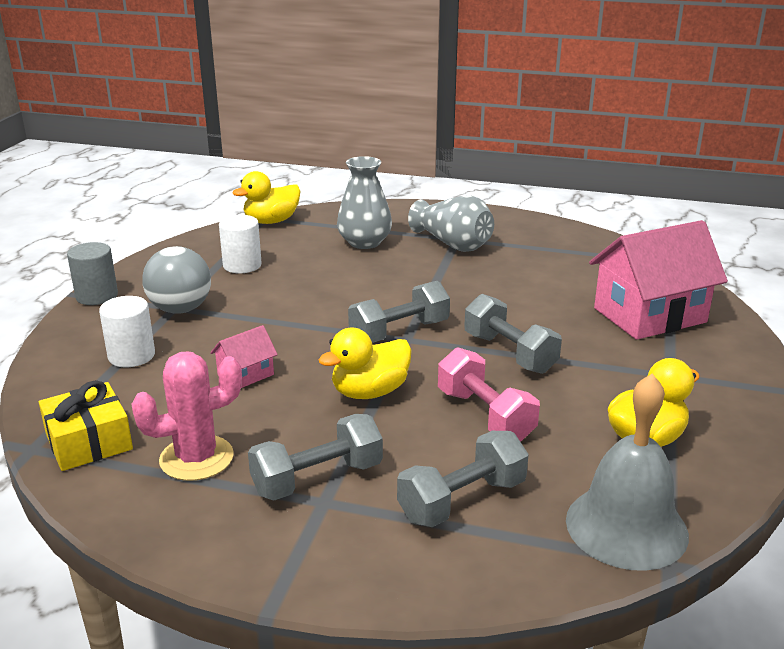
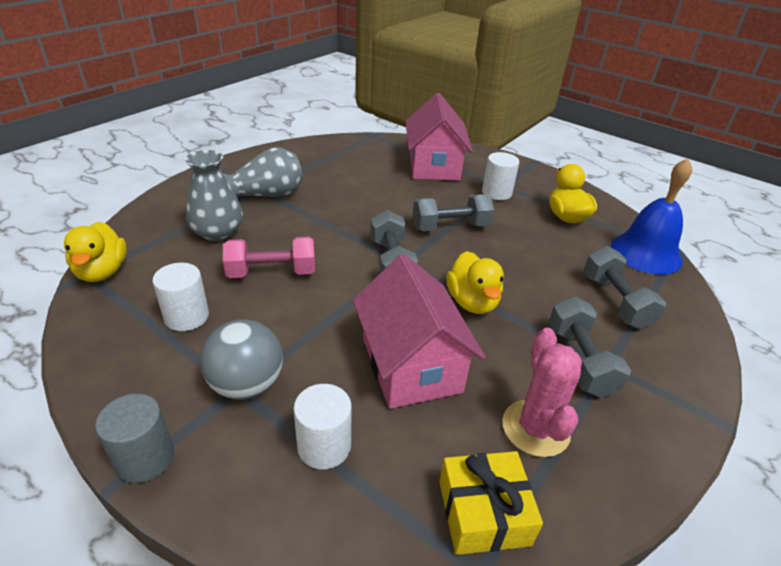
camera: 70 degrees left, 10 degrees up
pink house [210,325,278,388] -> pink house [353,254,485,409], size x2.19
pink dumbbell [438,347,540,442] -> pink dumbbell moved to [223,237,315,278]
grey bell [566,374,689,571] -> blue bell [611,158,692,275]
none -> white cylinder [482,152,519,200]

